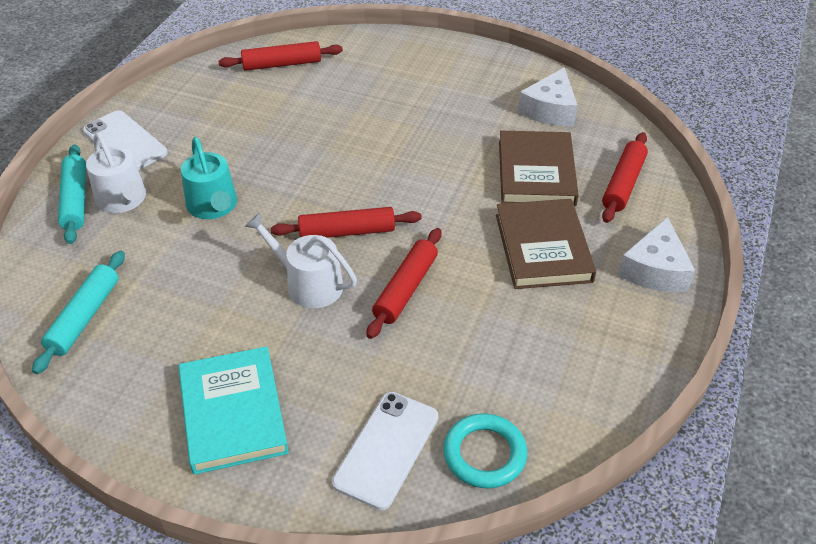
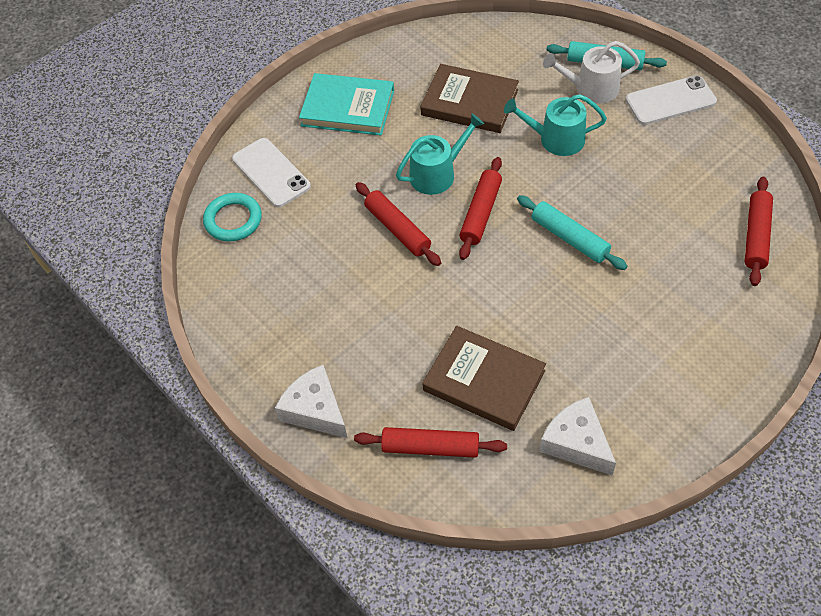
camera: 120 degrees right, 10 degrees up
turquoise rolling pin [32,251,125,374] -> turquoise rolling pin moved to [517,195,627,270]
white watering can [245,213,357,308] -> turquoise watering can [396,113,484,195]
brown book [496,199,596,289] -> brown book moved to [420,64,519,133]
red rolling pin [602,132,648,223] -> red rolling pin turned 45 degrees counterclockwise [354,427,507,458]

